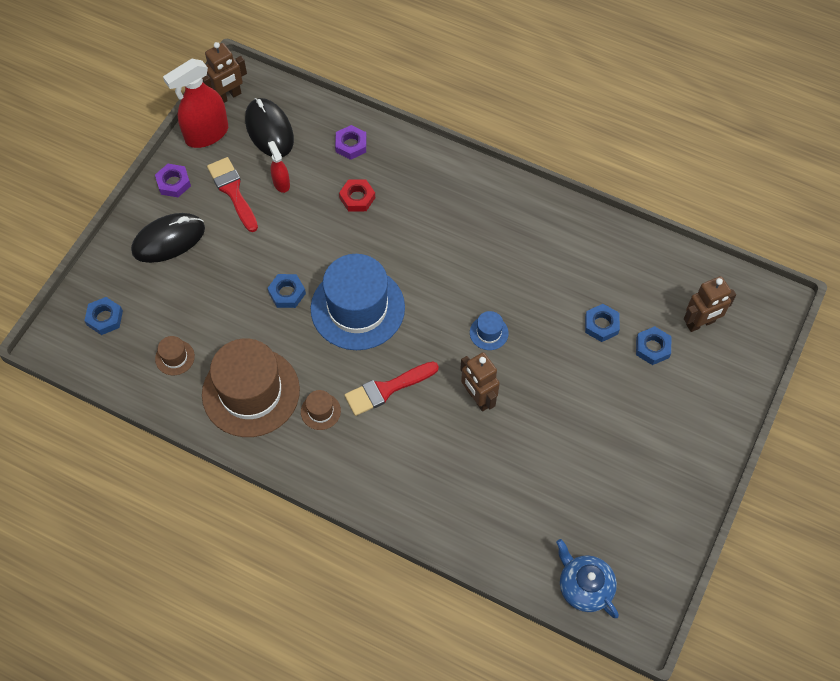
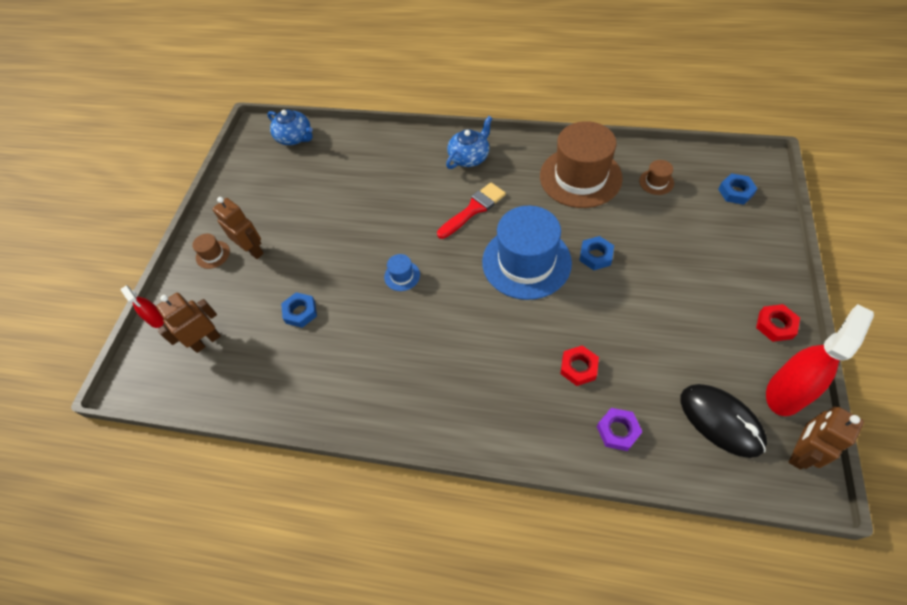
camera: 170 degrees right, 5 degrees down
black mouse [131,213,205,263] -> none
purple nut [155,164,191,197] -> red nut [756,304,800,342]
red brush [207,157,258,232] -> none
red spray bottle [268,141,290,193] -> red spray bottle moved to [121,285,164,328]
brown hat [301,390,341,430] -> brown hat moved to [192,234,230,269]
brown robot [460,352,500,411] -> brown robot moved to [212,197,264,259]
blue nut [636,326,671,365] -> none
none -> blue teapot [446,116,492,169]

